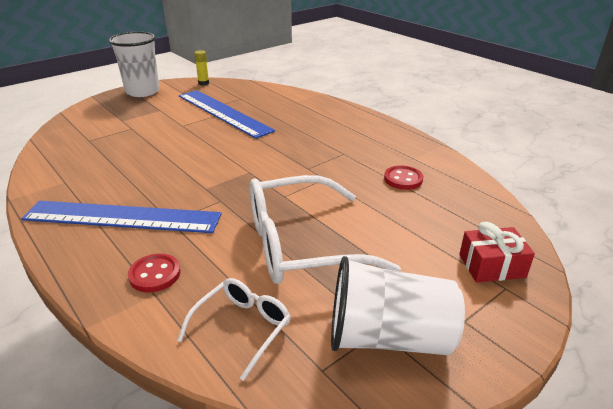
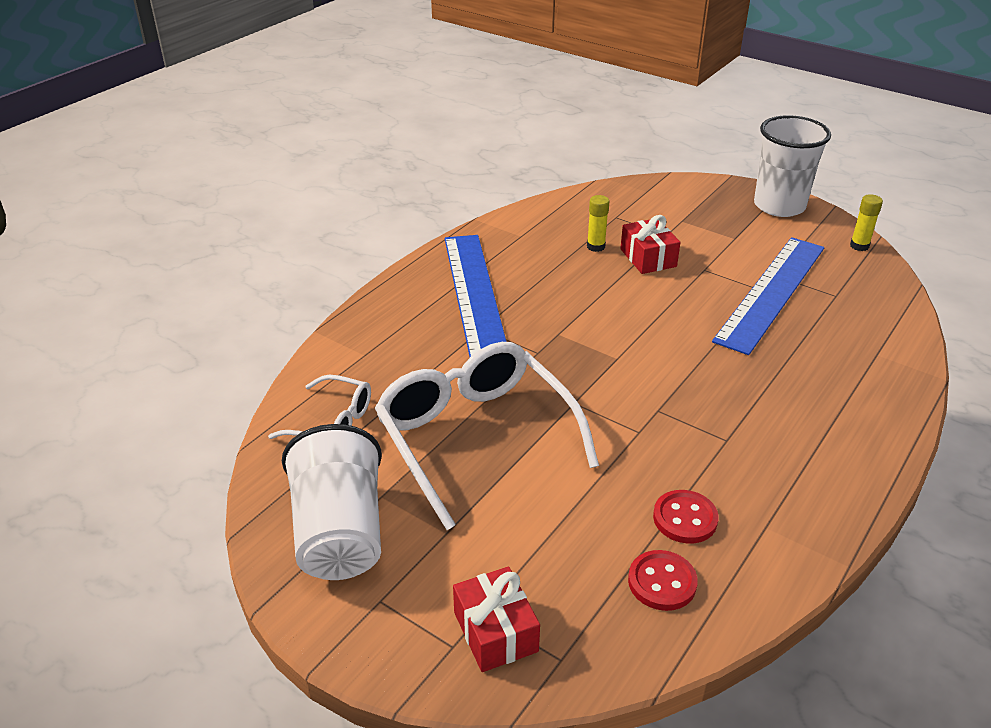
camera: 75 degrees right, 5 degrees up
red button [128,254,181,292] -> red button moved to [628,550,698,611]
none -> yellow glue stick [587,195,609,252]
none -> red gift [620,215,680,274]

